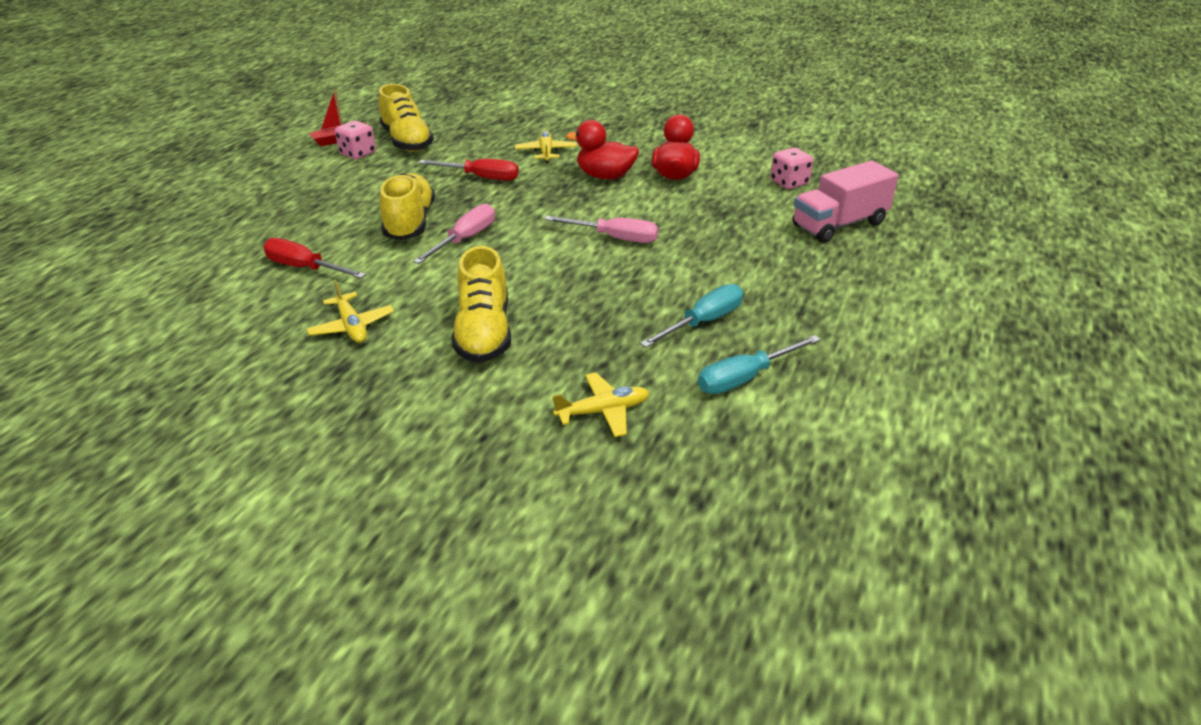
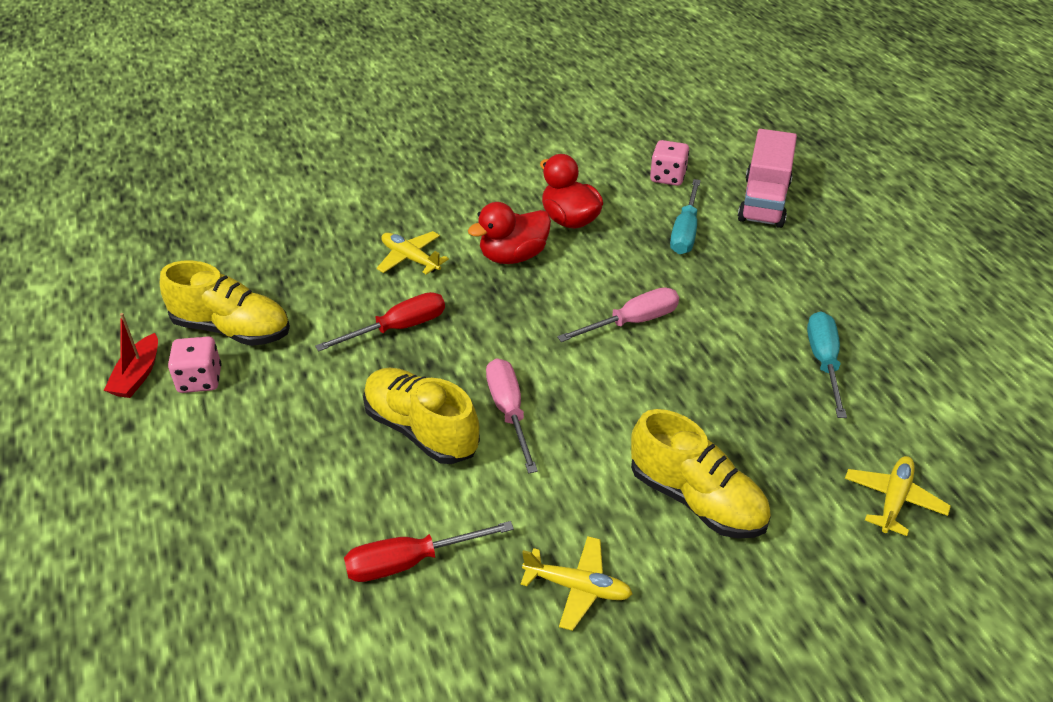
camera: 45 degrees left, 5 degrees up
turquoise screwdriver [698,335,821,394] -> turquoise screwdriver moved to [670,179,701,254]

